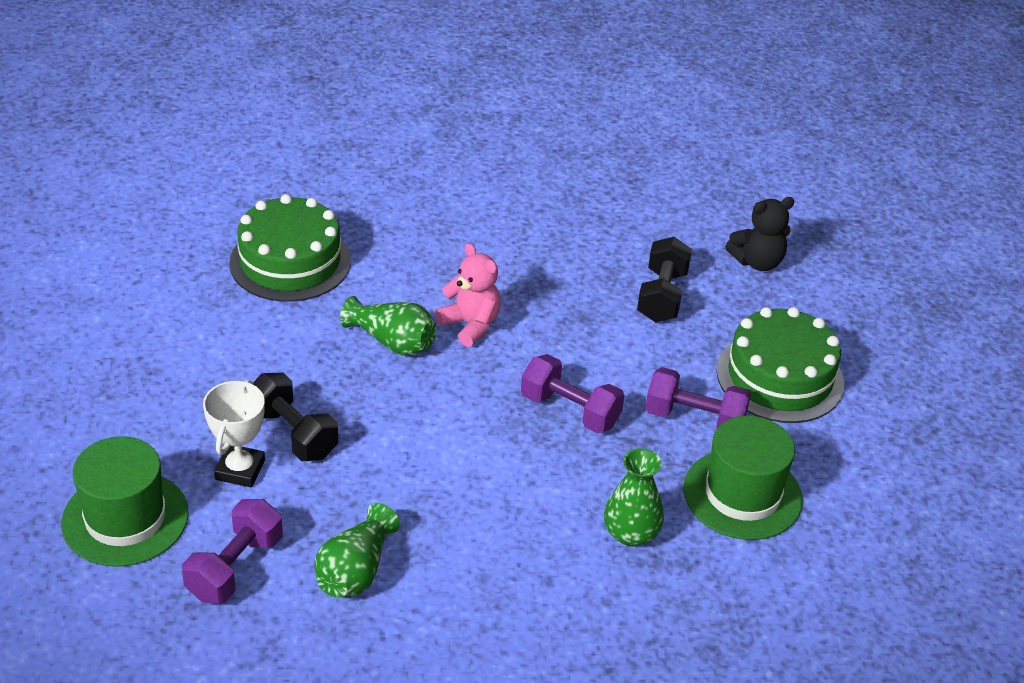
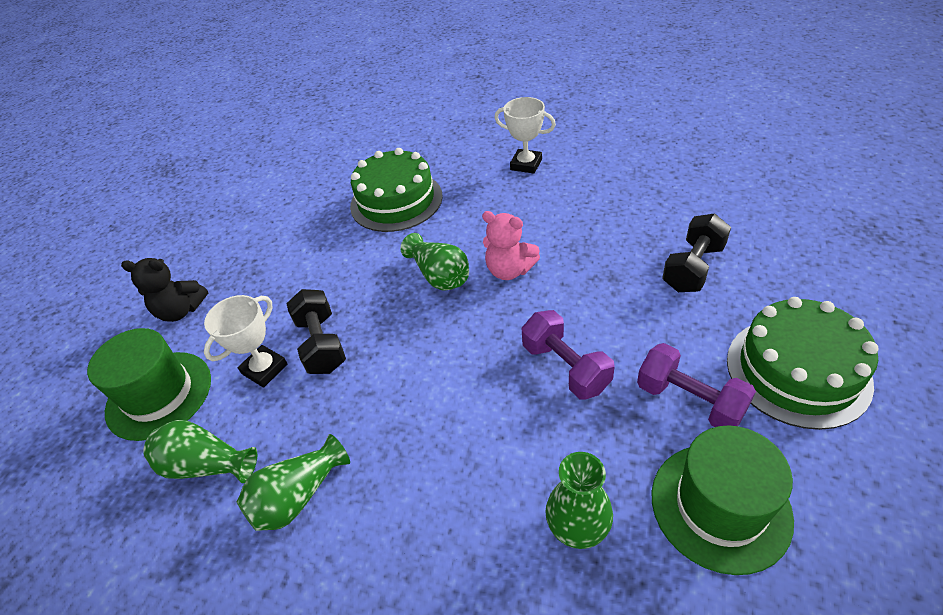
camera: 30 degrees right, 5 degrees up
purple dumbbell [182,499,283,604] -> green vase [143,420,257,483]
pink teddy bear [435,243,500,347] -> pink teddy bear turned 135 degrees clockwise [482,211,540,280]
black teddy bear [725,197,794,271] -> black teddy bear moved to [121,258,208,322]
none -> white trophy [494,97,556,174]

